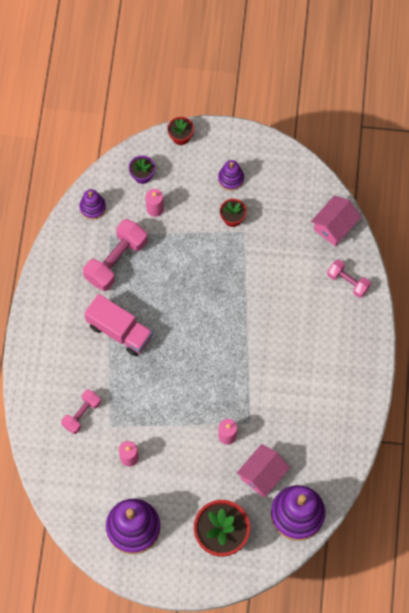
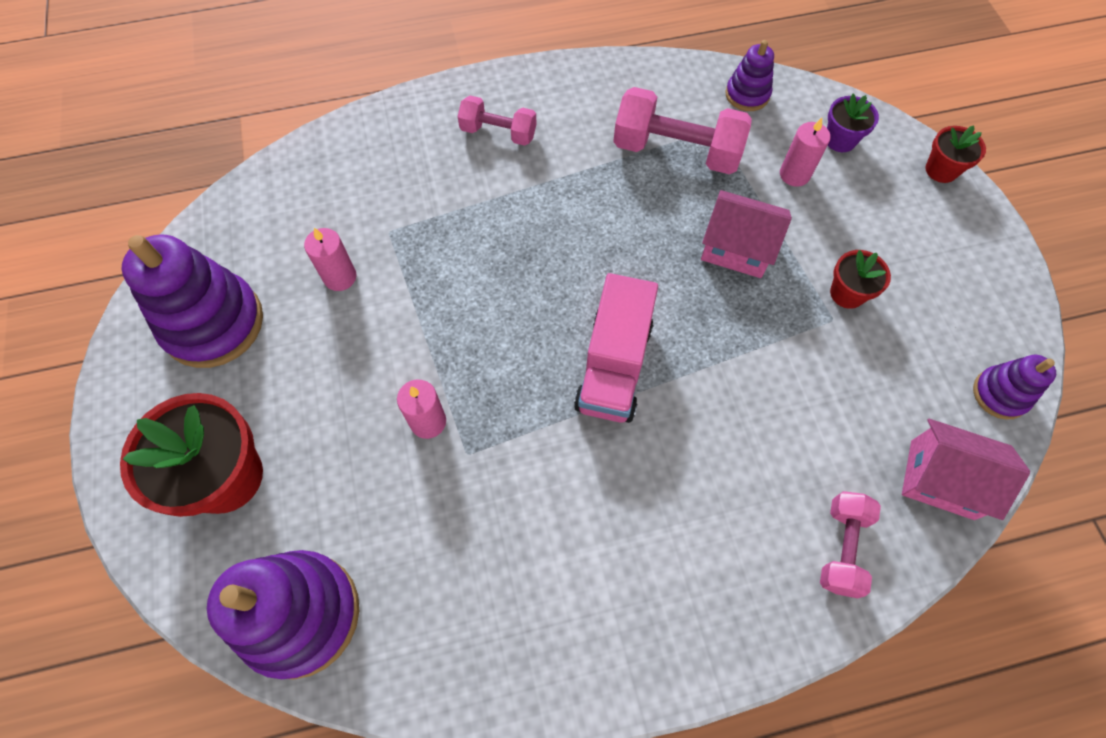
camera: 70 degrees right, 5 degrees down
pink dumbbell [61,389,101,434] -> pink dumbbell moved to [458,96,536,146]
pink truck [84,294,153,356] -> pink truck moved to [574,273,658,423]
purple stacking toy [218,160,244,191] -> purple stacking toy moved to [973,355,1056,420]
pink house [237,444,290,497] -> pink house moved to [701,190,792,278]

